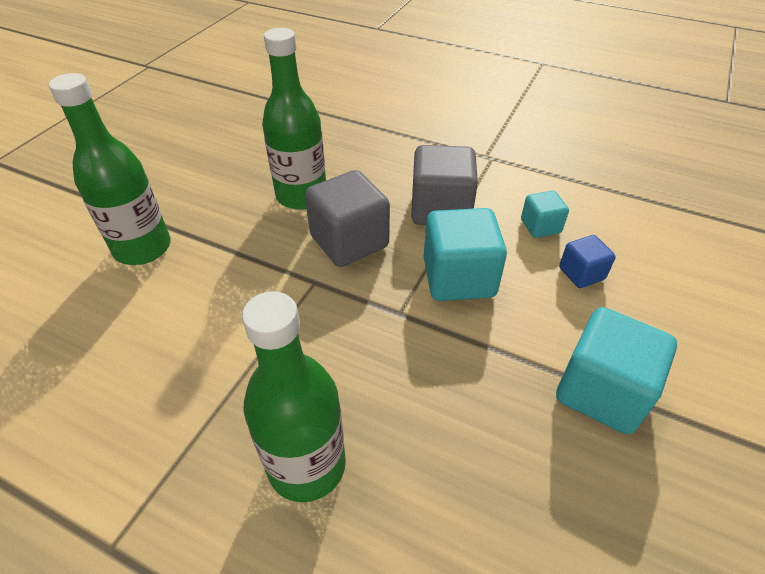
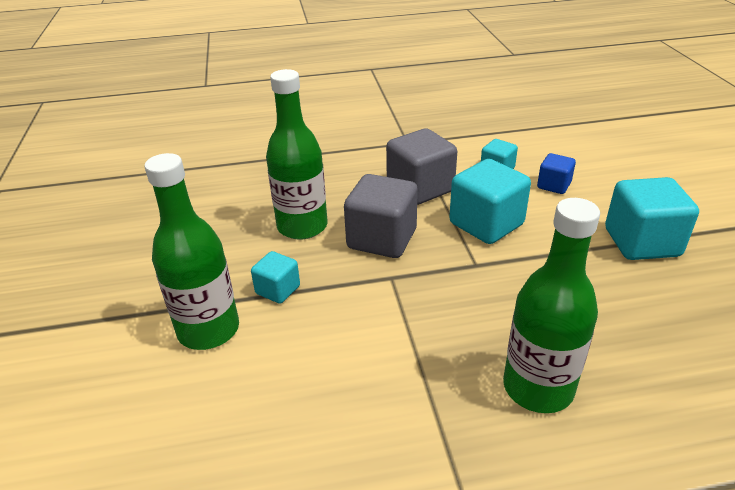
camera: 35 degrees left, 10 degrees down
none -> turquoise cube [251,251,300,304]

